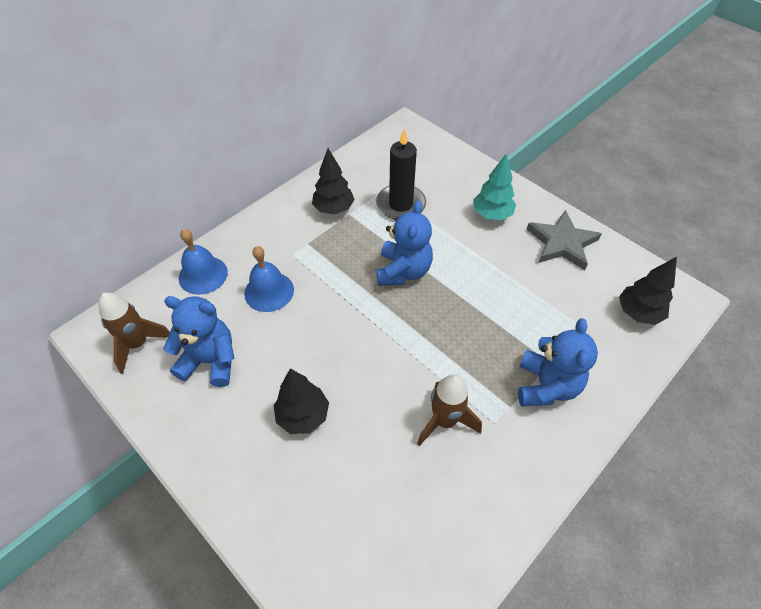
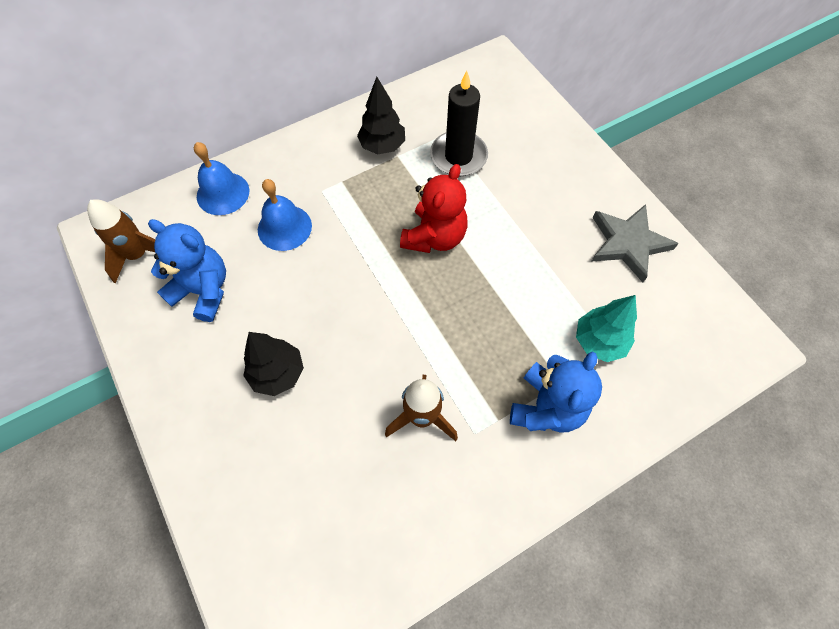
camera: 15 degrees right, 10 degrees up
blue teddy bear [377,201,433,286] -> red teddy bear [400,164,468,253]
turquoise tree [473,153,516,220] -> turquoise tree moved to [576,295,637,362]
black tree [619,257,677,325] -> none

